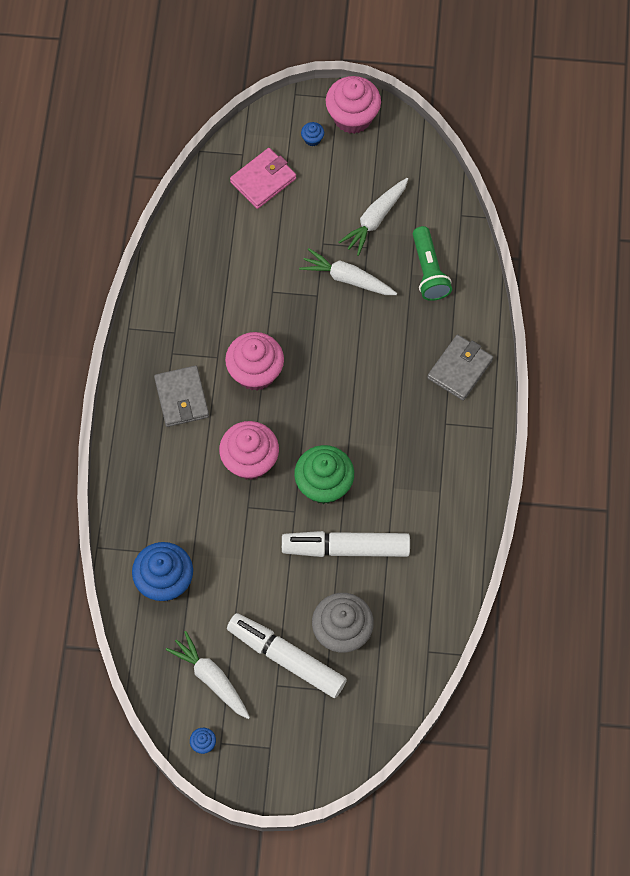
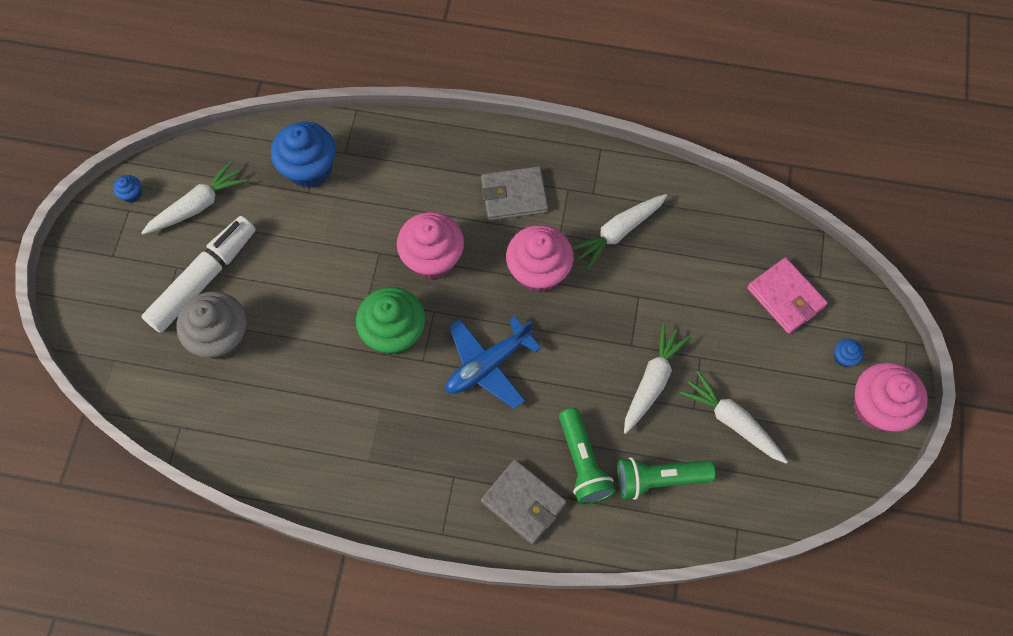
camera: 95 degrees right, 0 degrees up
white marker [282,531,410,557] -> none
none -> blue plane [446,316,541,409]
none -> green flashlight [559,408,615,505]
none -> white carrot [572,194,667,269]

